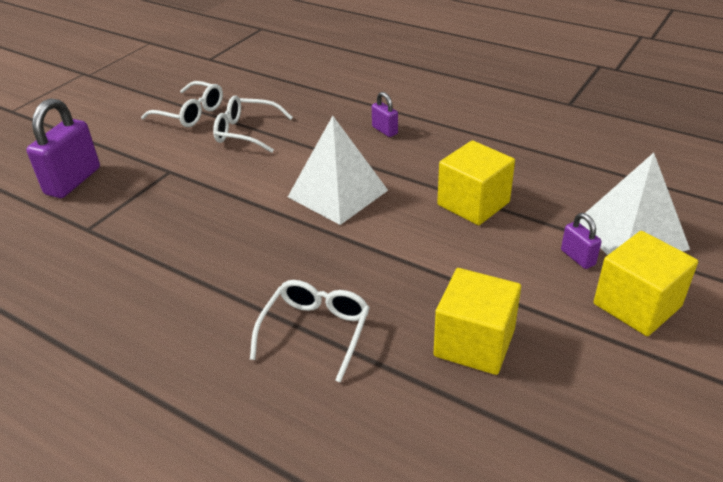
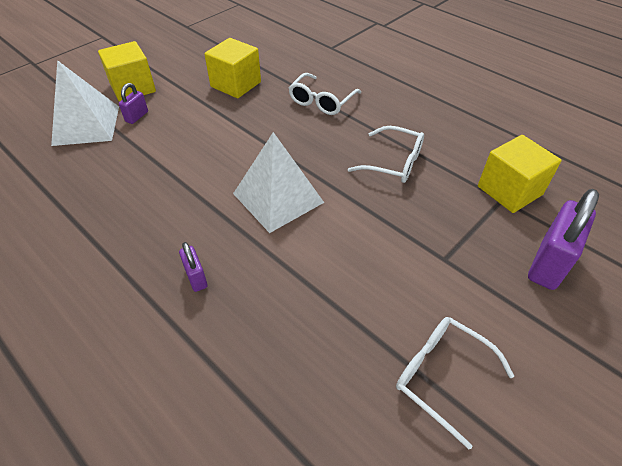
camera: 170 degrees left, 10 degrees up
white glasses [213,95,293,153] -> white glasses moved to [348,126,424,183]
yellow cube [437,140,515,225] -> yellow cube moved to [478,135,562,213]
purple padlock [561,213,602,269] -> purple padlock turned 45 degrees clockwise [119,83,148,124]

